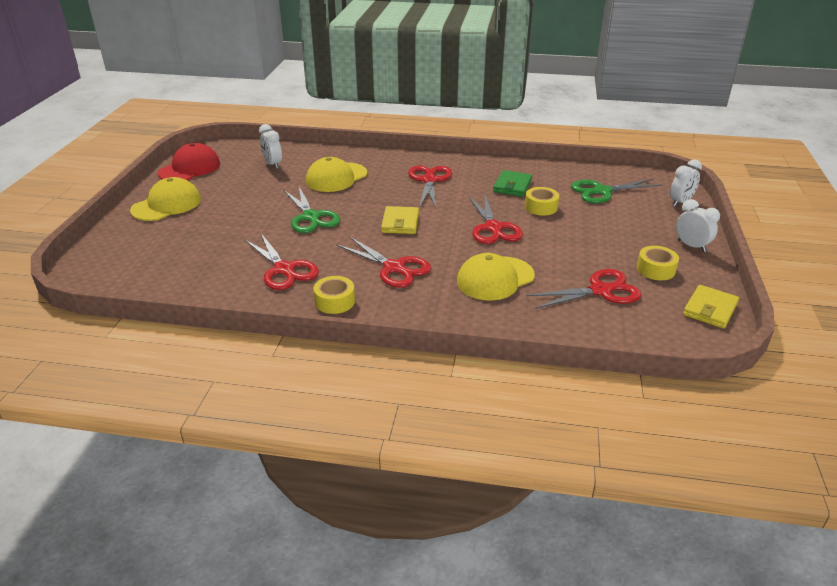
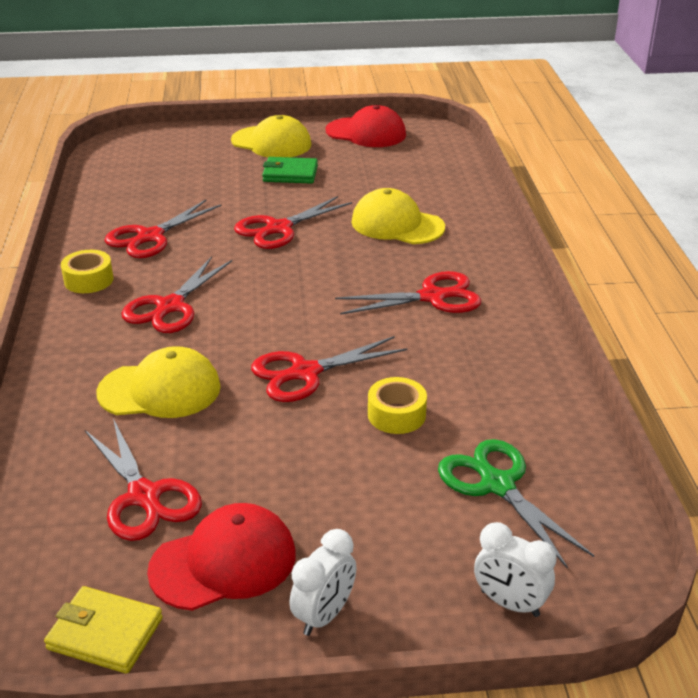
camera: 75 degrees right, 0 degrees up
white clock [259,124,282,169] -> none
green scissors [284,187,340,233] -> red scissors [234,196,352,249]
yellow wallet [381,206,419,234] -> none
yellow cap [457,253,535,301] -> yellow cap turned 135 degrees clockwise [96,346,221,418]
green wallet [493,170,532,197] -> green wallet moved to [262,157,318,184]
yellow tape [637,246,679,280] -> red cap [147,503,296,611]

